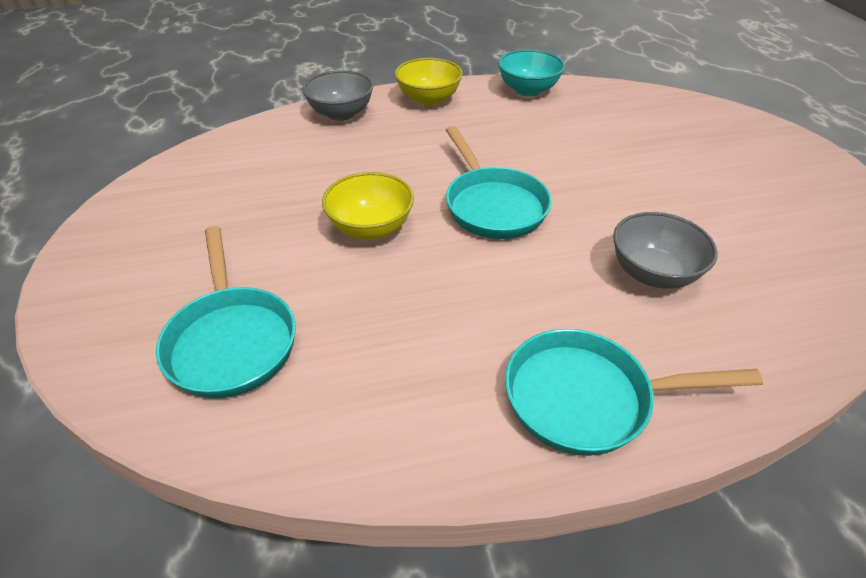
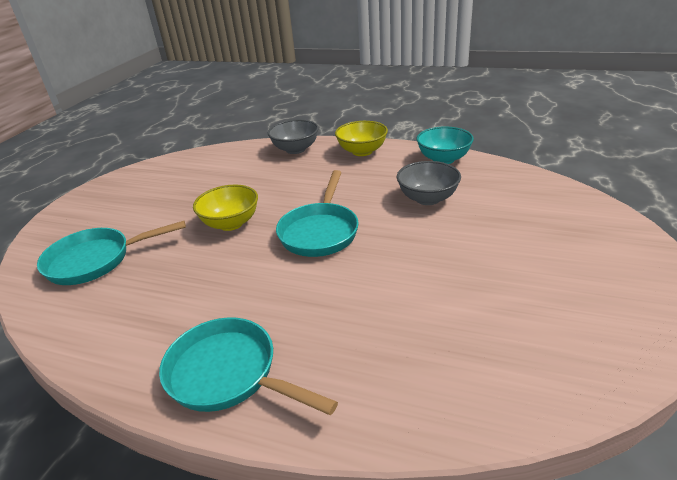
camera: 35 degrees right, 10 degrees down
turquoise pan [156,226,296,398] -> turquoise pan turned 60 degrees clockwise [37,221,186,285]
grey bowl [613,212,718,289] -> grey bowl moved to [397,161,461,205]

